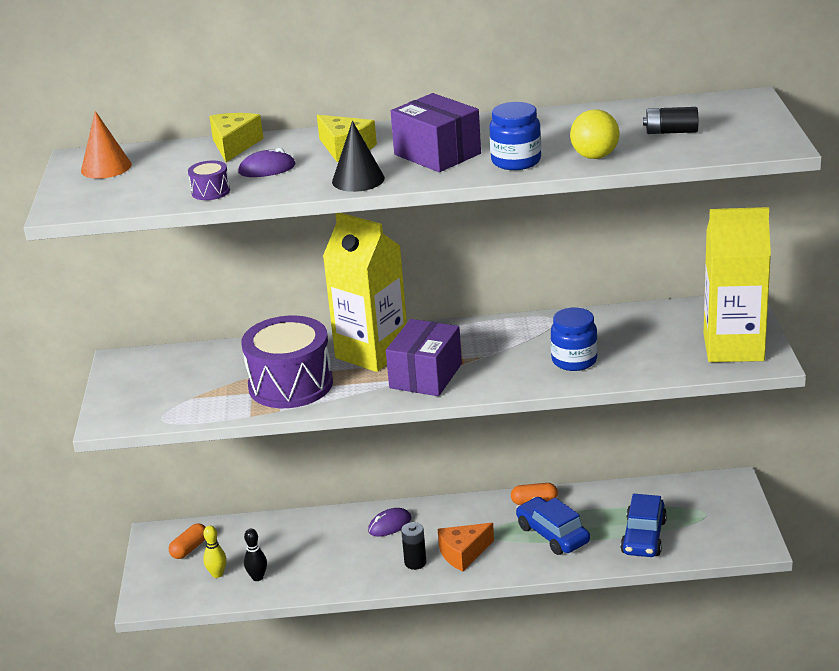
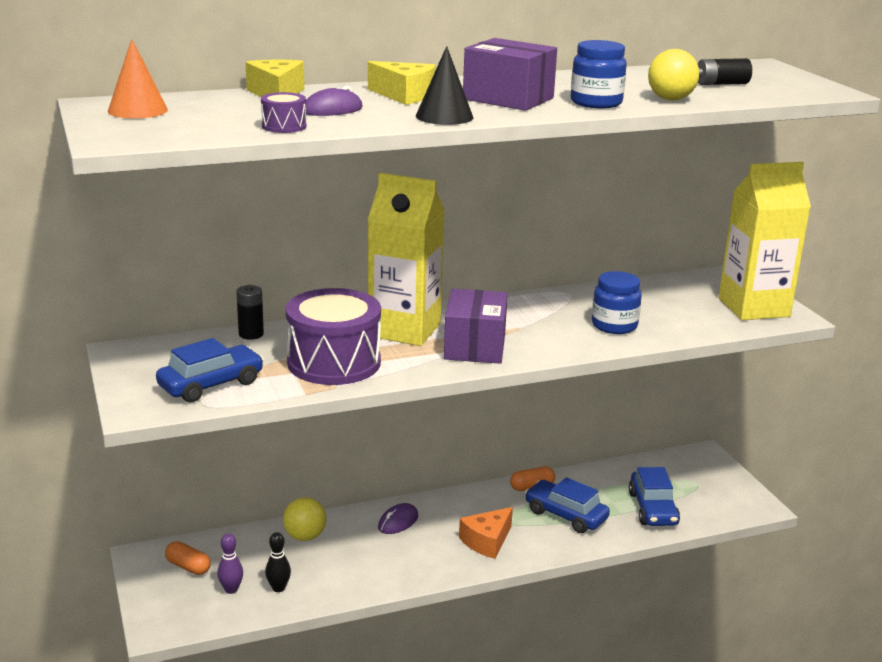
camera: 20 degrees left, 5 degrees down
orange capsule [169,523,206,559] -> orange capsule turned 75 degrees counterclockwise [165,541,211,575]
yellow bowling pin [203,525,227,578] -> purple bowling pin [217,533,243,594]
black battery [401,522,426,570] -> black battery moved to [236,285,264,340]
none -> blue car [156,338,264,403]
none -> yellow ball [283,497,326,541]

